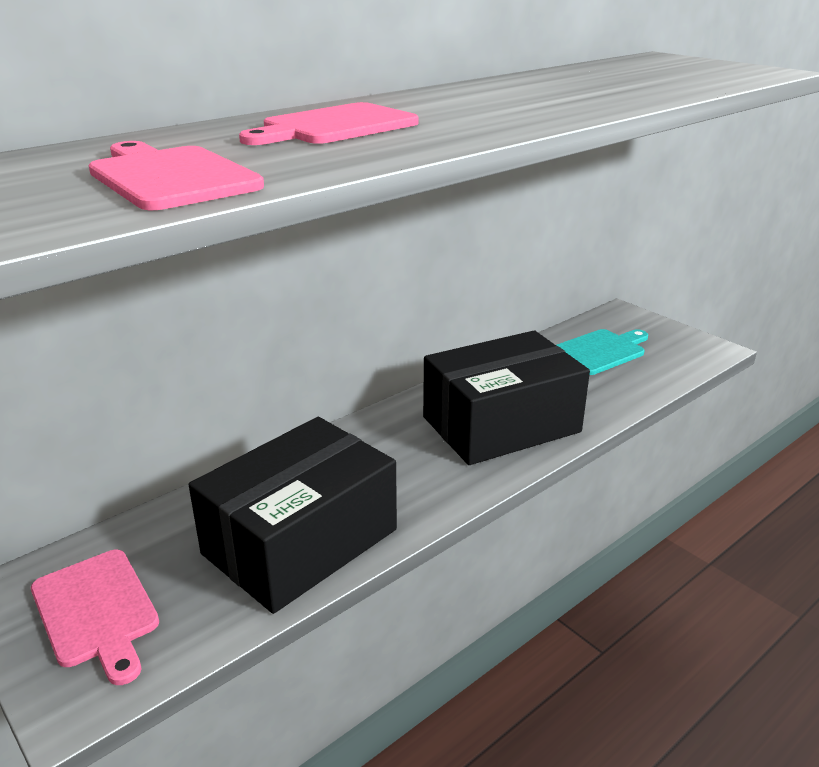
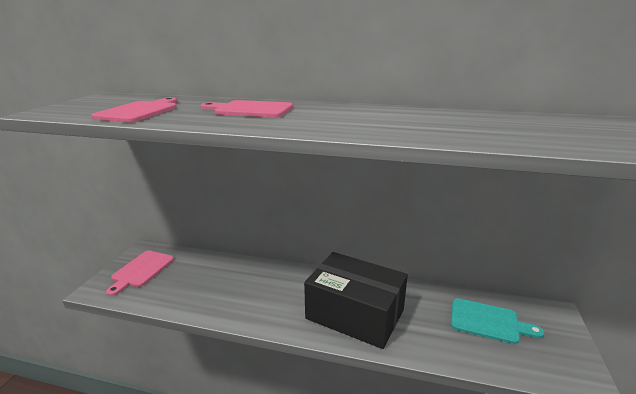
camera: 55 degrees right, 5 degrees down
black box [189,417,397,614] -> none

